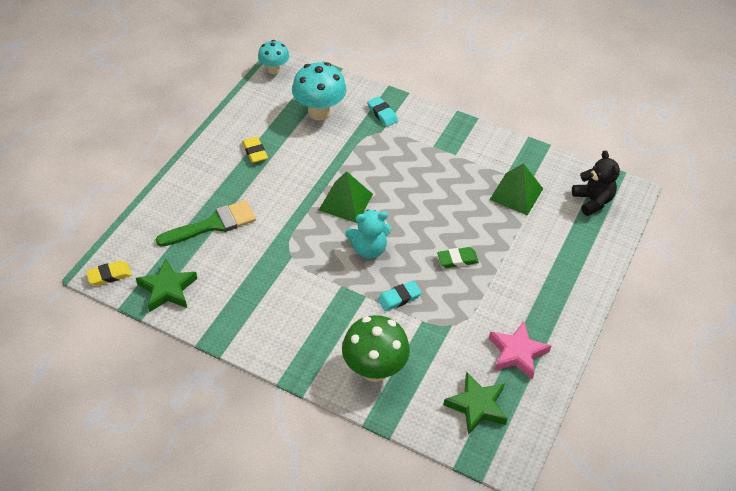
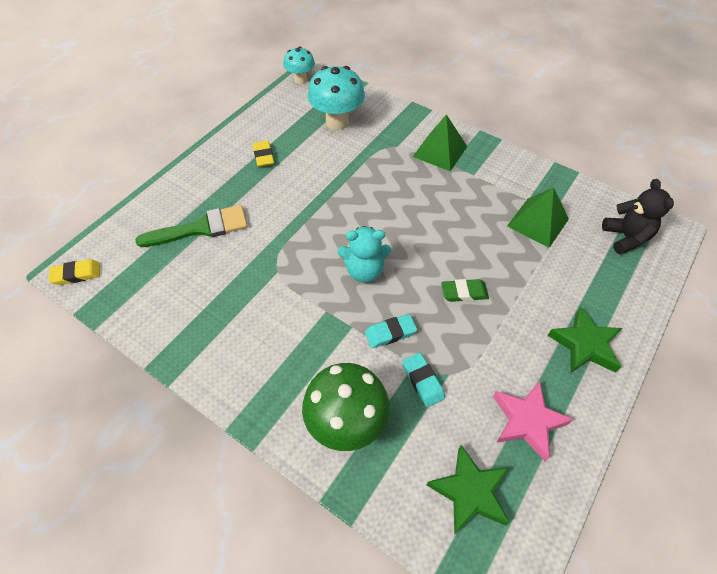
camera: 10 degrees right, 5 degrees up
green star [136,258,197,312] -> green star moved to [547,306,622,373]
green pyramid [319,171,373,223] -> green pyramid moved to [413,114,467,171]
turquoise eraser [367,96,398,127] -> turquoise eraser moved to [402,353,445,407]

